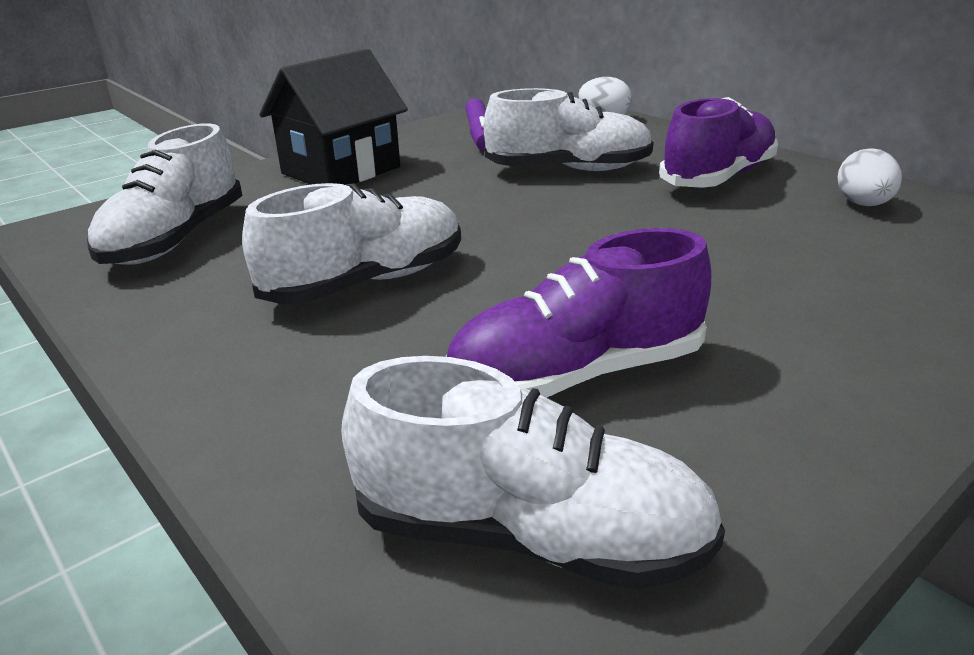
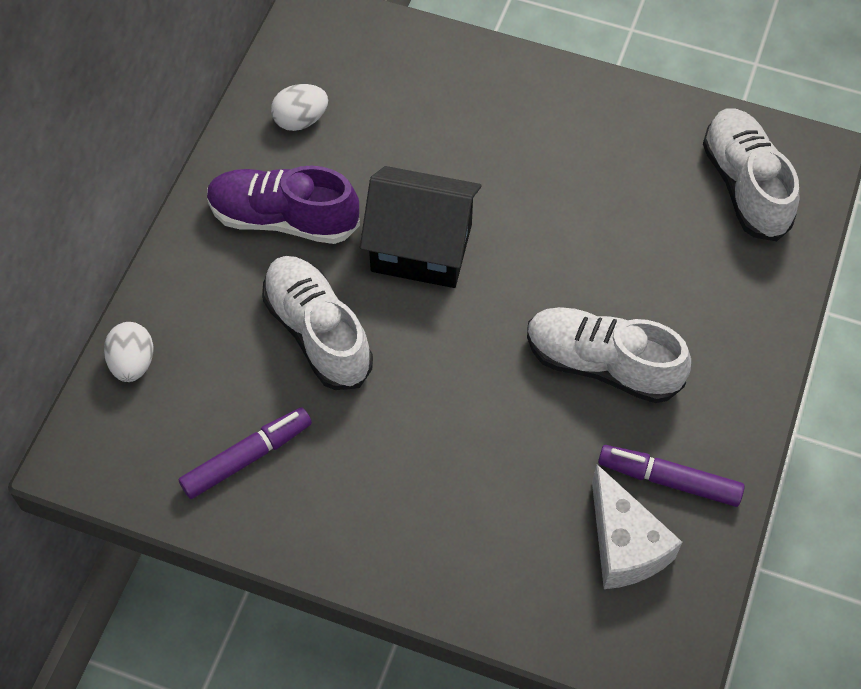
camera: 120 degrees left, 30 degrees up
white shoe [87,123,242,265] -> white cheese [592,464,682,589]
black house [259,49,408,185] -> black house moved to [360,166,481,288]
purple shoe [446,228,711,398] -> none
none -> purple marker [598,445,745,507]

